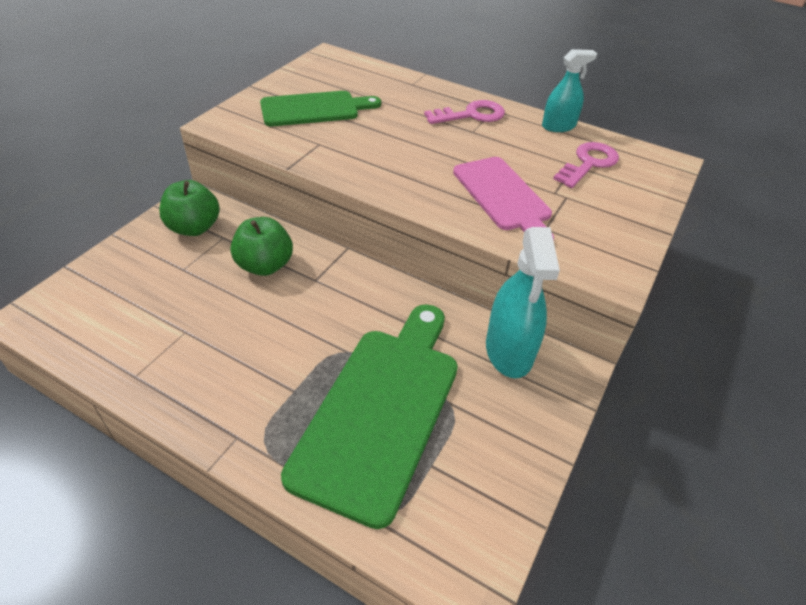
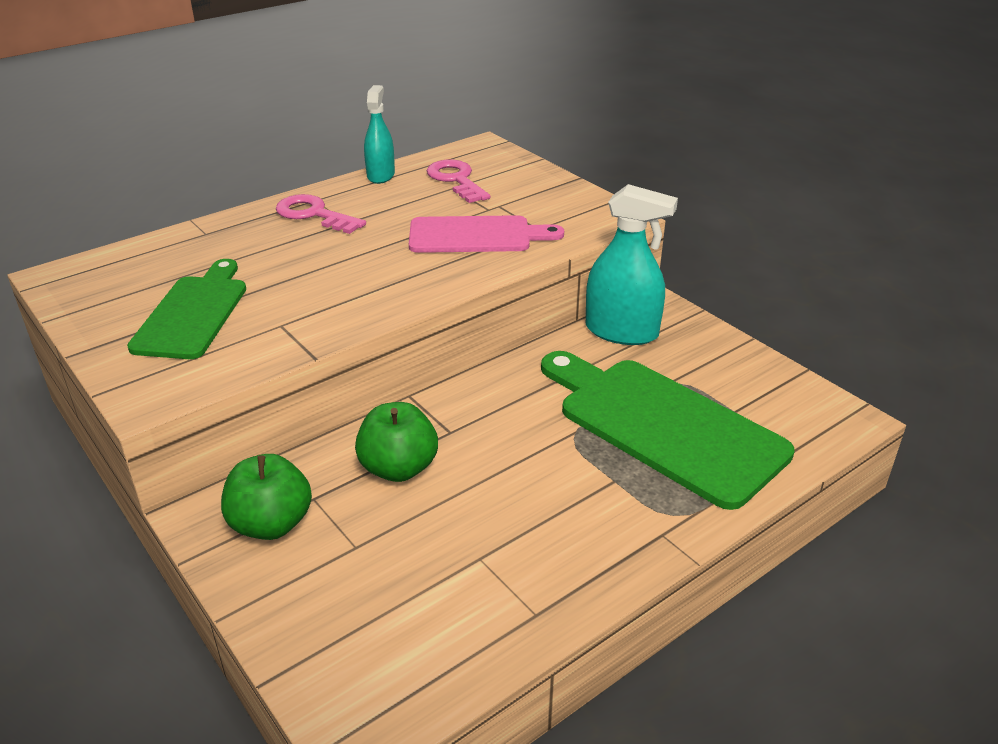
camera: 65 degrees left, 10 degrees down
pink key [424,100,505,124] -> pink key turned 60 degrees counterclockwise [276,194,366,234]

